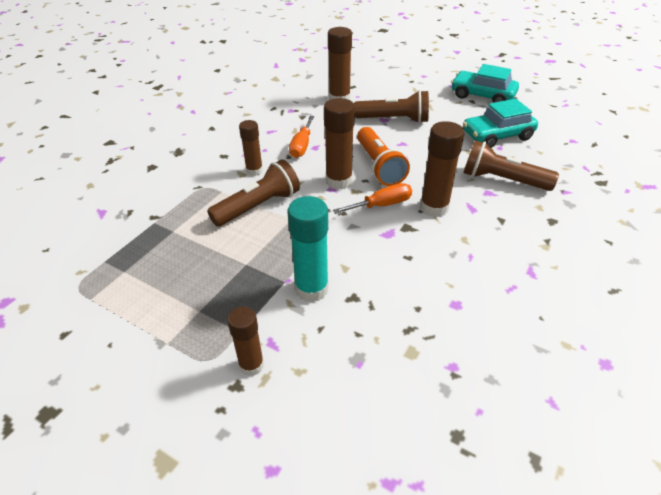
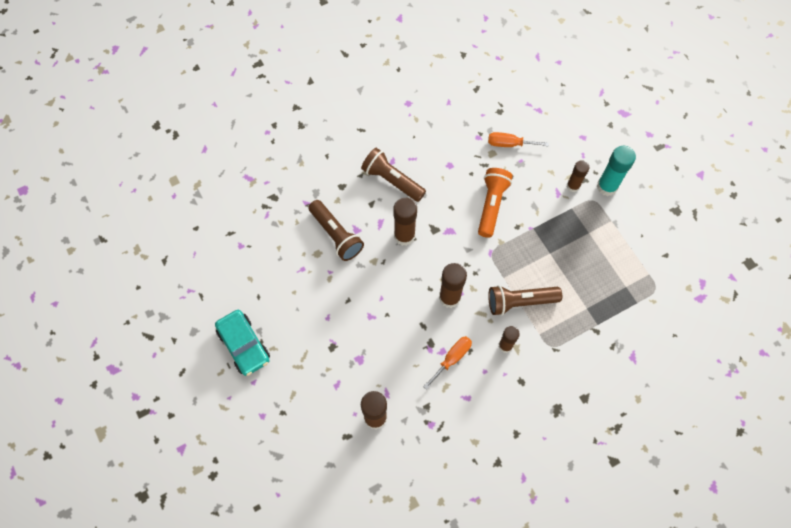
camera: 150 degrees left, 25 degrees up
turquoise glue stick [288,196,329,302] -> turquoise glue stick moved to [597,146,636,196]
orange screwdriver [333,183,412,214] -> orange screwdriver moved to [488,132,549,147]
brown flashlight [354,90,429,123] -> brown flashlight moved to [361,148,426,202]
orange flashlight [357,127,410,186] -> orange flashlight moved to [478,168,513,238]
turquoise car [463,99,538,148] -> none

